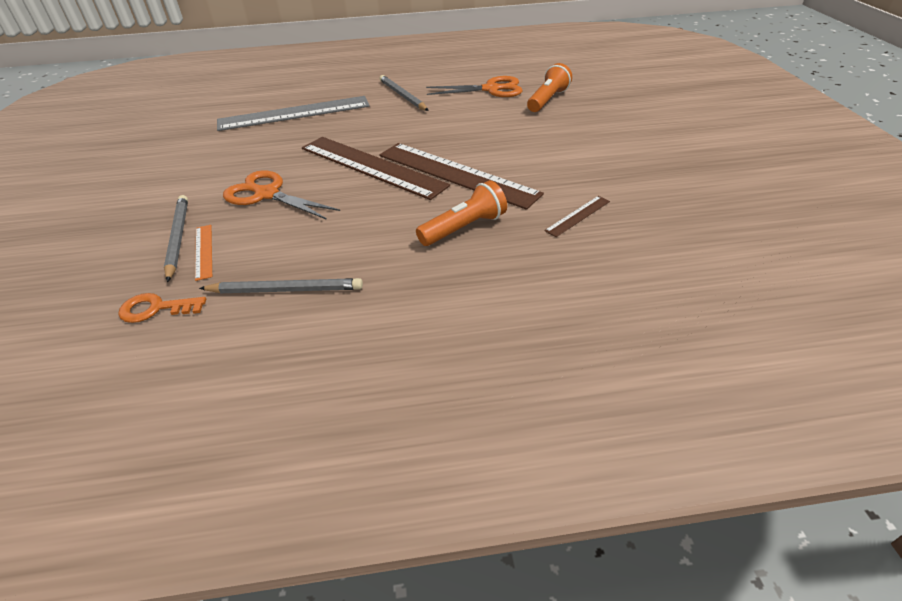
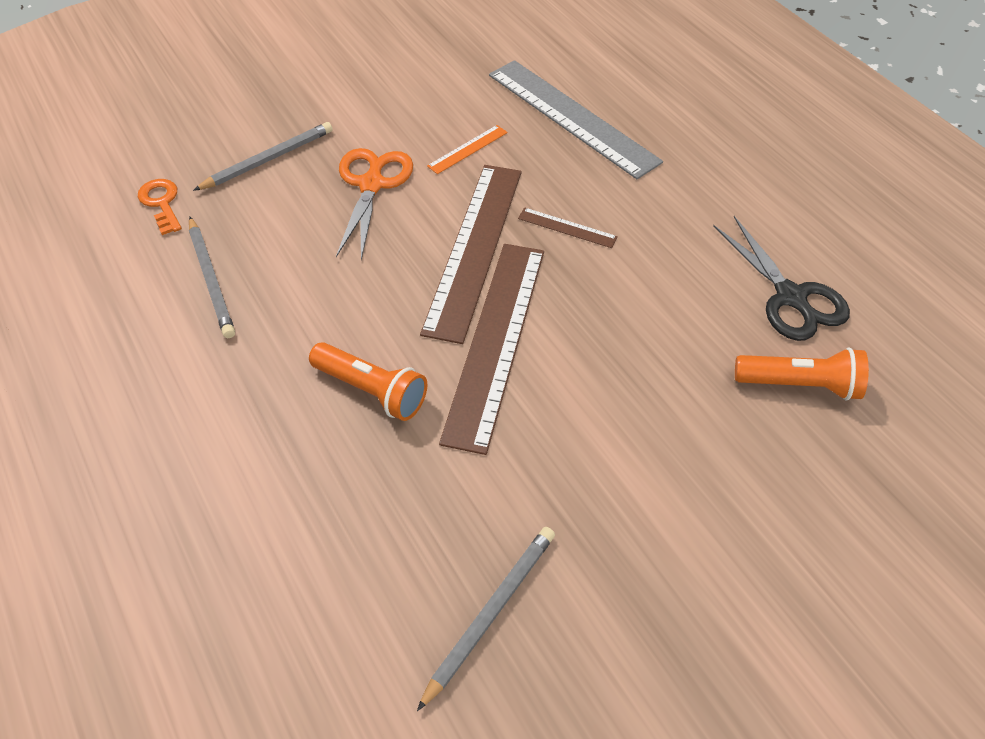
camera: 65 degrees right, 10 degrees up
orange ruler [195,225,212,281] -> orange ruler moved to [427,125,507,174]
grey pencil [379,75,429,111] -> grey pencil moved to [417,527,555,711]
orange scissors [426,76,523,97] -> black scissors [713,216,850,341]
brown ruler [544,196,610,237] -> brown ruler moved to [518,207,618,248]

